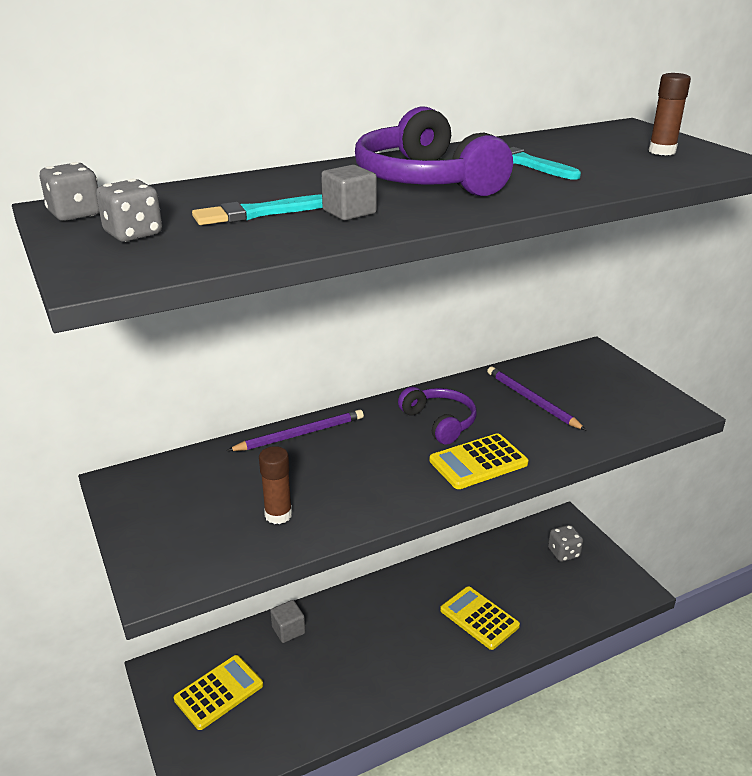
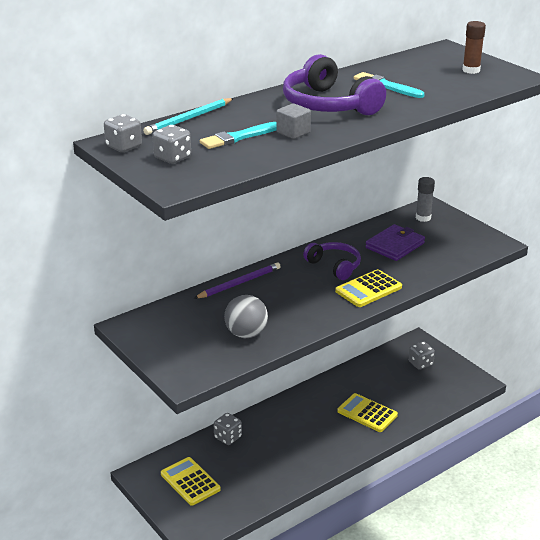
camera: 10 degrees left, 0 degrees up
yellow calculator [174,655,263,730] -> yellow calculator turned 75 degrees counterclockwise [161,457,221,506]
brown glue stick [259,446,292,524] -> grey ball [224,295,268,338]
grey cube [270,600,305,643] -> grey dice [214,413,242,445]
purple pencil [487,367,586,430] -> purple wallet [365,224,425,261]
none -> turquoise pencil [143,98,234,135]
none -> grey glue stick [416,177,435,222]

